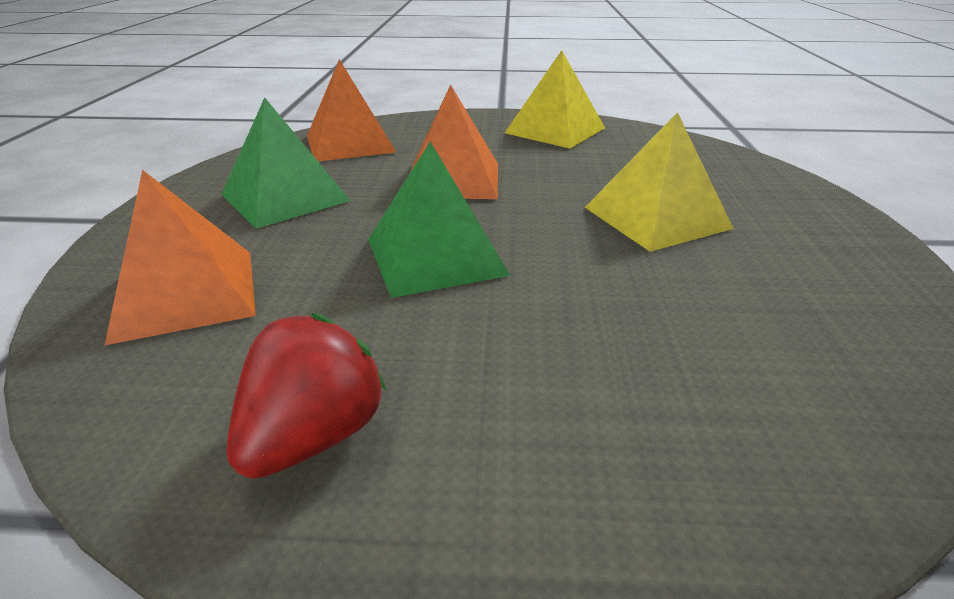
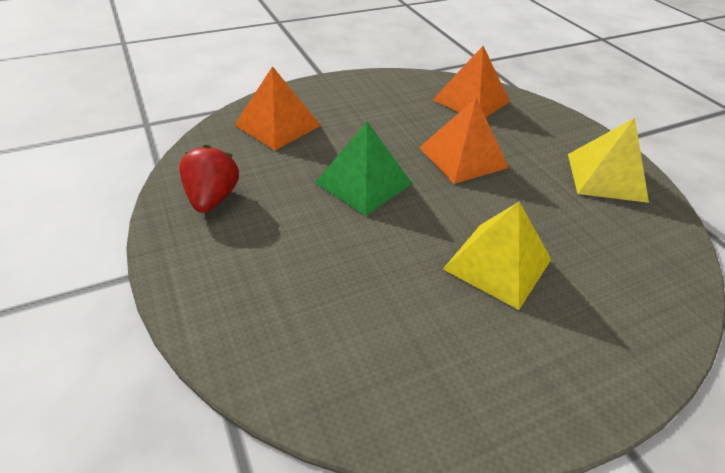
camera: 60 degrees right, 10 degrees up
green pyramid [222,97,351,229] -> none
red strawberry [227,313,387,479] -> red strawberry turned 90 degrees counterclockwise [179,145,239,213]

